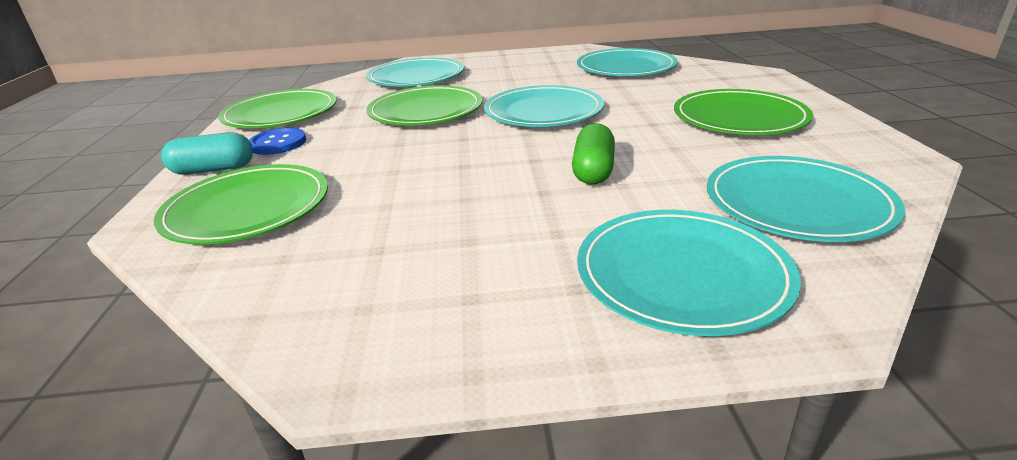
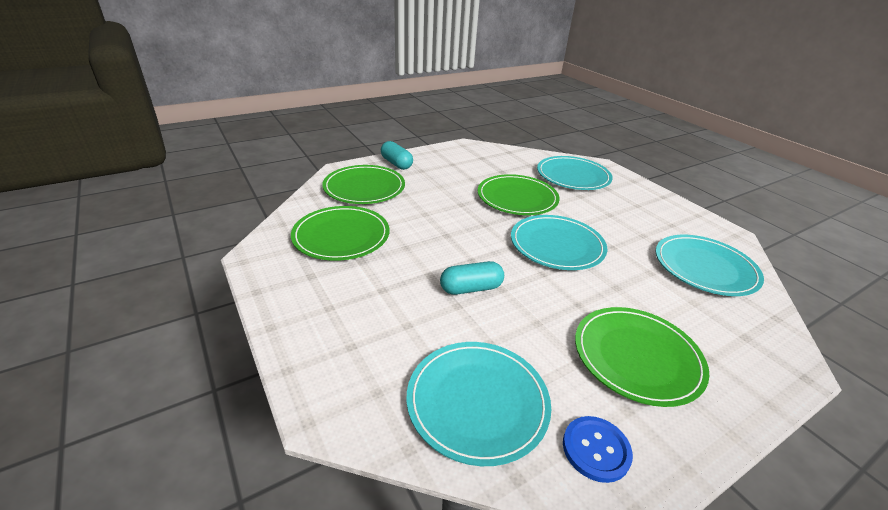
camera: 60 degrees right, 5 degrees up
green plate [218,89,336,128] -> green plate moved to [291,206,389,261]
blue button [249,128,306,155] -> blue button moved to [563,416,633,483]
green capsule [572,123,615,185] -> turquoise capsule [440,261,504,295]
turquoise plate [577,210,801,336] -> none

